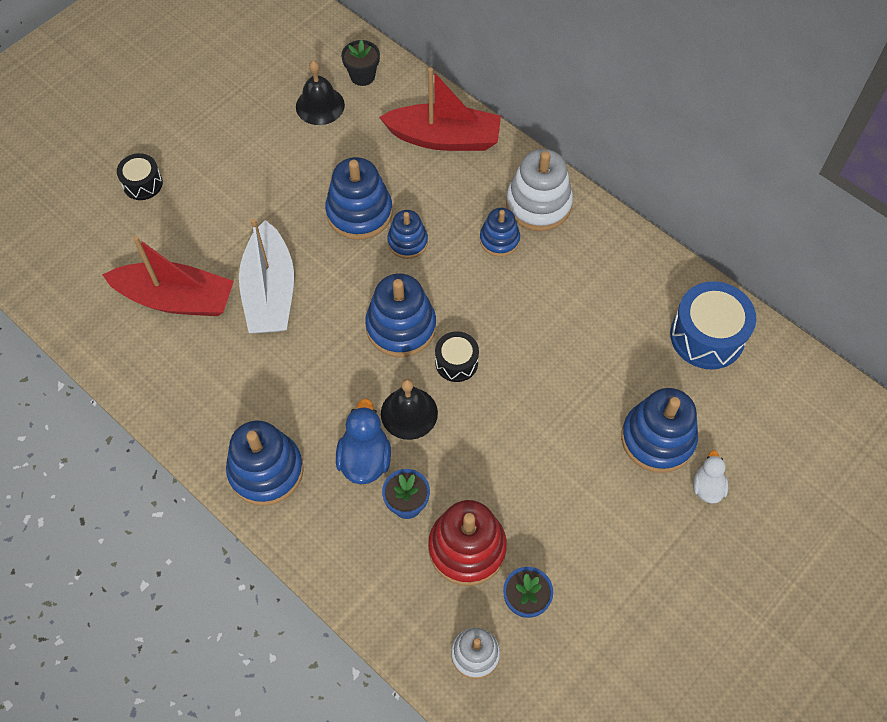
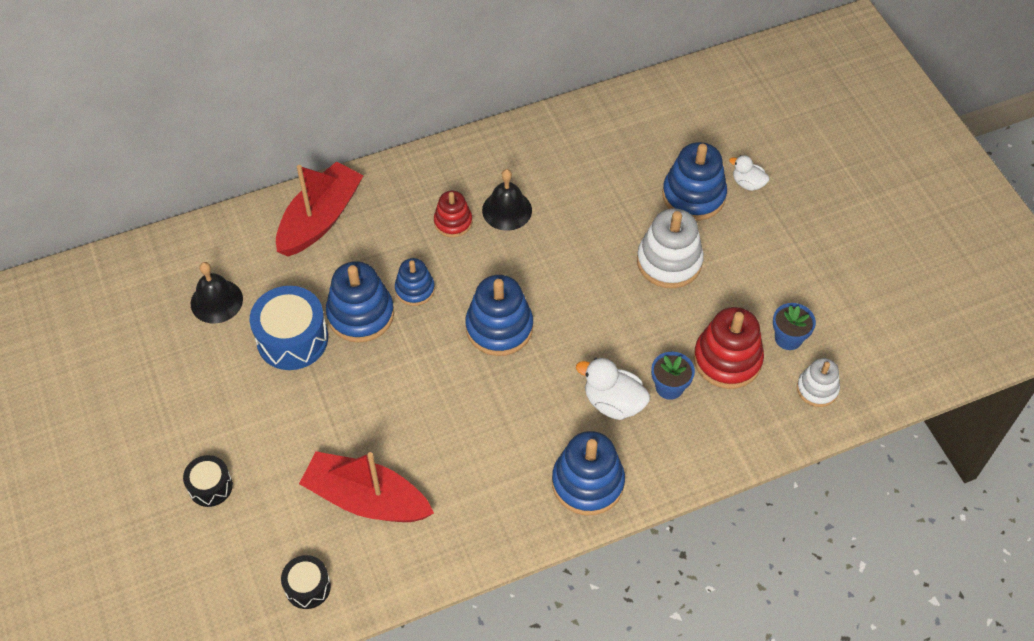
camera: 65 degrees left, 5 degrees down
red boat [102,236,234,316] -> red boat turned 105 degrees counterclockwise [299,451,434,522]
white boat [239,218,294,333] -> none
blue duck [336,398,391,484] -> white duck [576,358,650,420]
black flower pot [341,39,380,86] -> none
black bell [381,379,438,440] -> black bell moved to [482,169,532,231]
black drum [435,331,479,382] -> black drum moved to [281,555,331,609]
blue stacking toy [480,208,520,257] -> red stacking toy [434,191,472,238]
white stacking toy [506,149,573,231] -> white stacking toy moved to [637,208,704,288]
blue drum [670,281,756,370] -> blue drum moved to [250,286,328,370]

